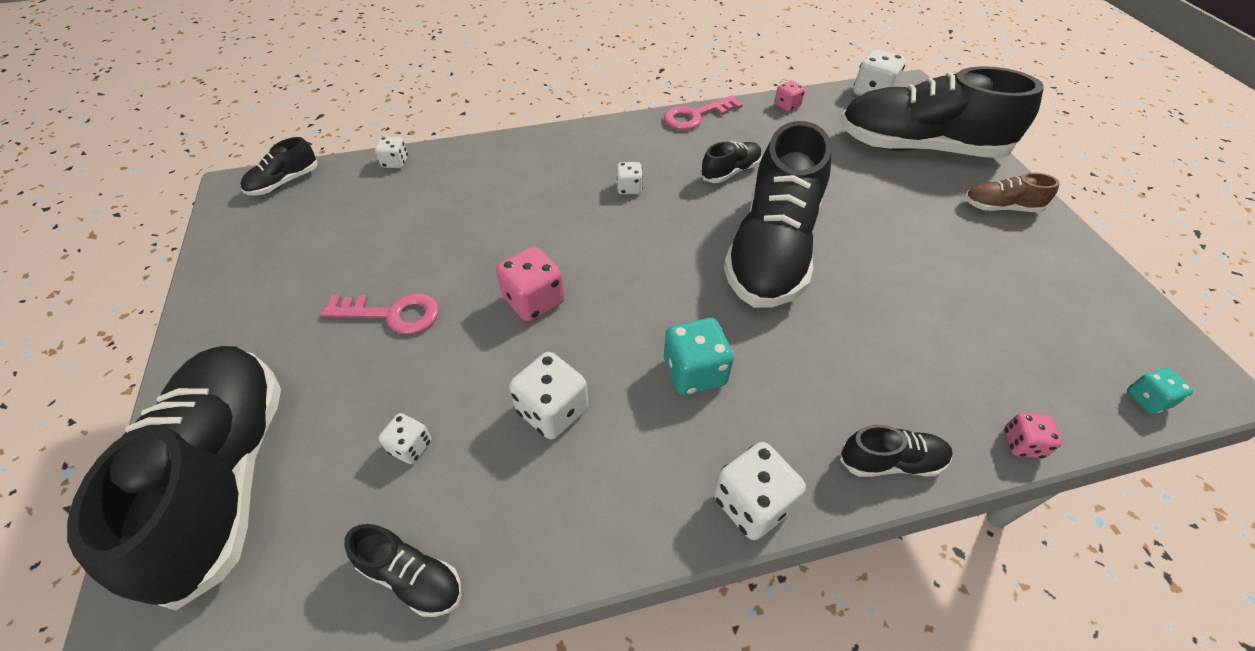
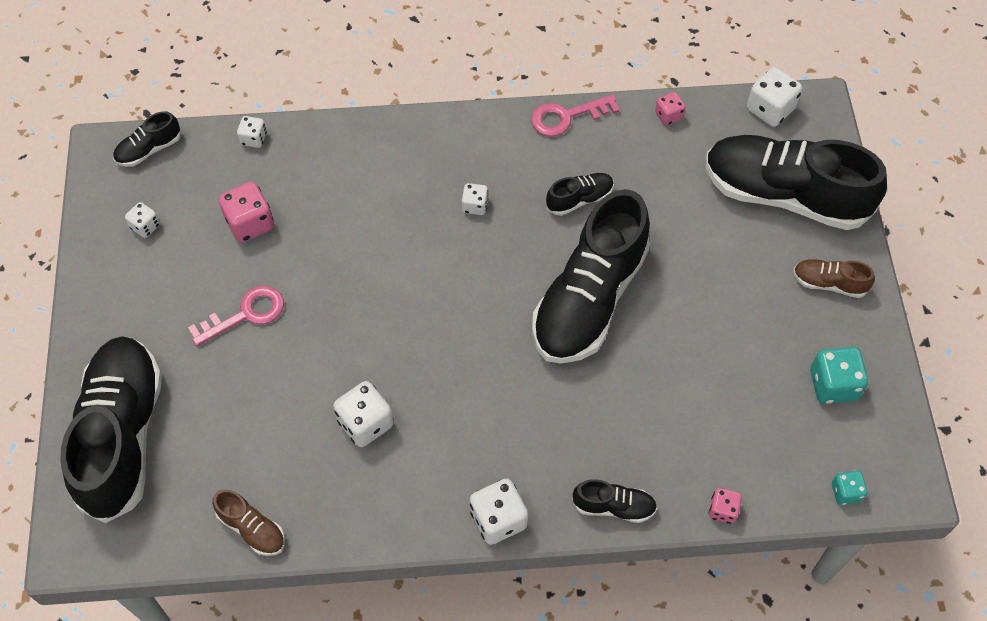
camera: 10 degrees right, 10 degrees up
pink key [321,293,439,334] -> pink key turned 45 degrees counterclockwise [188,285,284,346]
black shoe [344,524,461,617] -> brown shoe [212,489,285,556]
white dice [378,413,431,464] -> white dice moved to [125,202,160,238]
pink dice [496,246,565,322] -> pink dice moved to [219,182,274,242]
turquoise dice [664,318,734,395] -> turquoise dice moved to [810,347,869,404]

